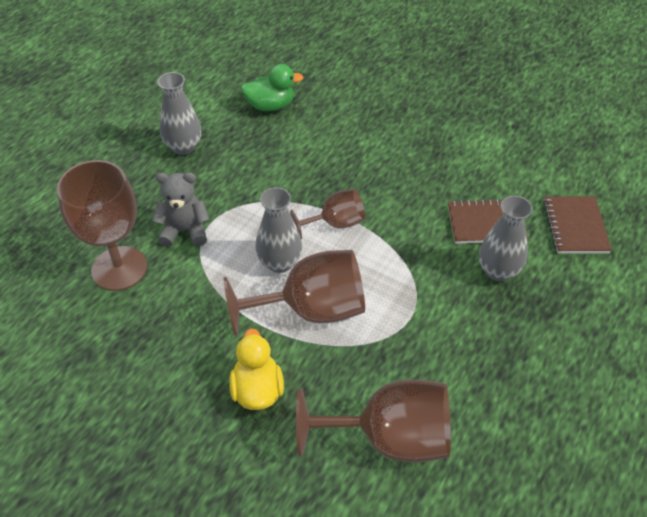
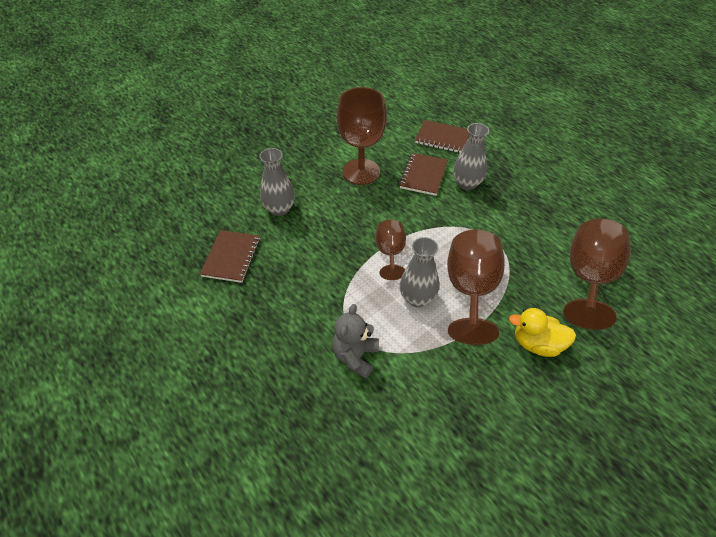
camera: 70 degrees left, 0 degrees up
brown goblet [57,160,147,291] -> brown goblet moved to [337,87,387,185]
grey vase [158,72,201,155] -> grey vase moved to [259,148,295,216]
green duck [241,64,303,111] -> brown notebook [200,230,260,283]

